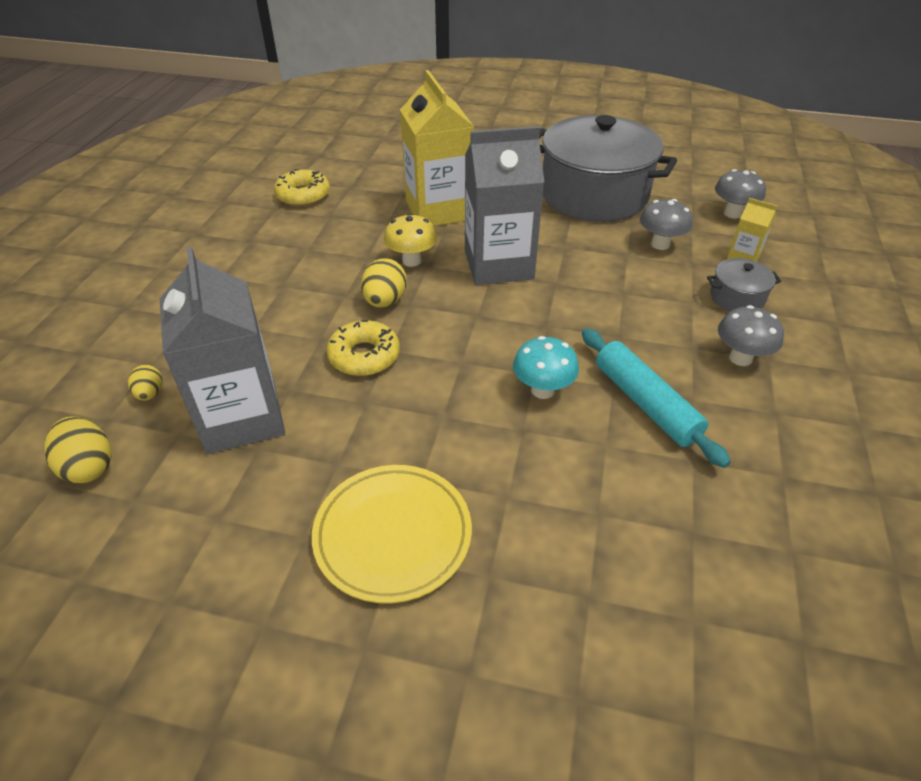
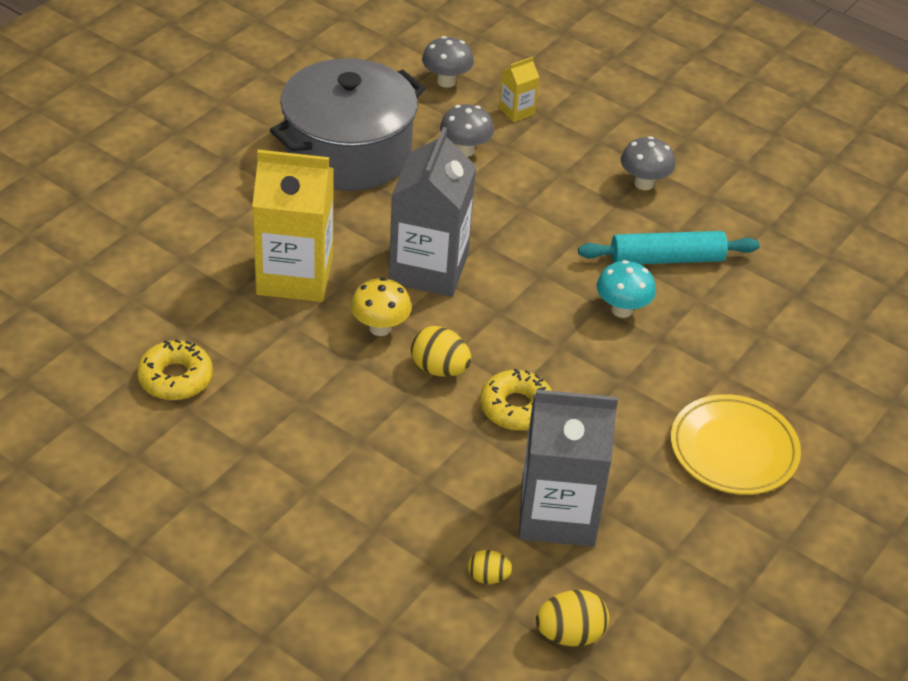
camera: 70 degrees left, 0 degrees up
grey pot [707,258,781,311] -> none

